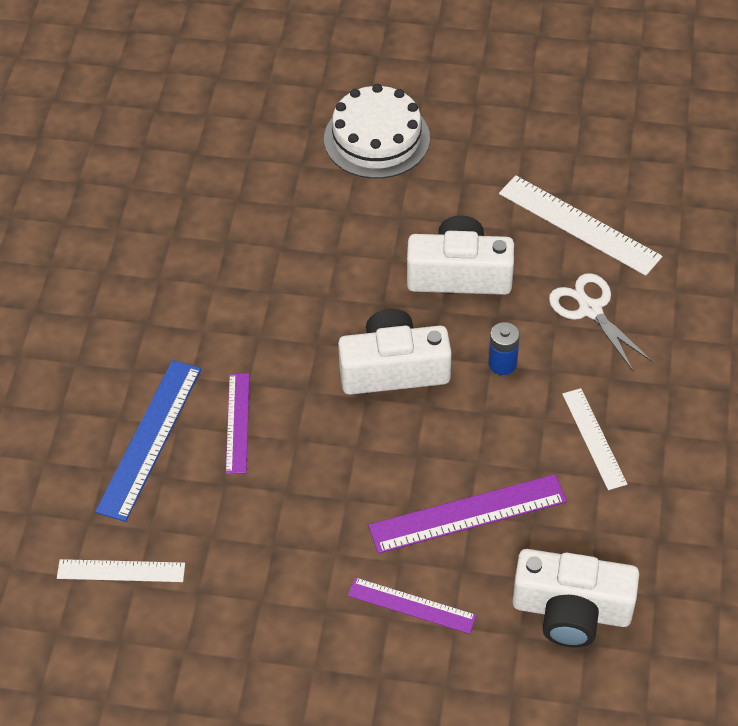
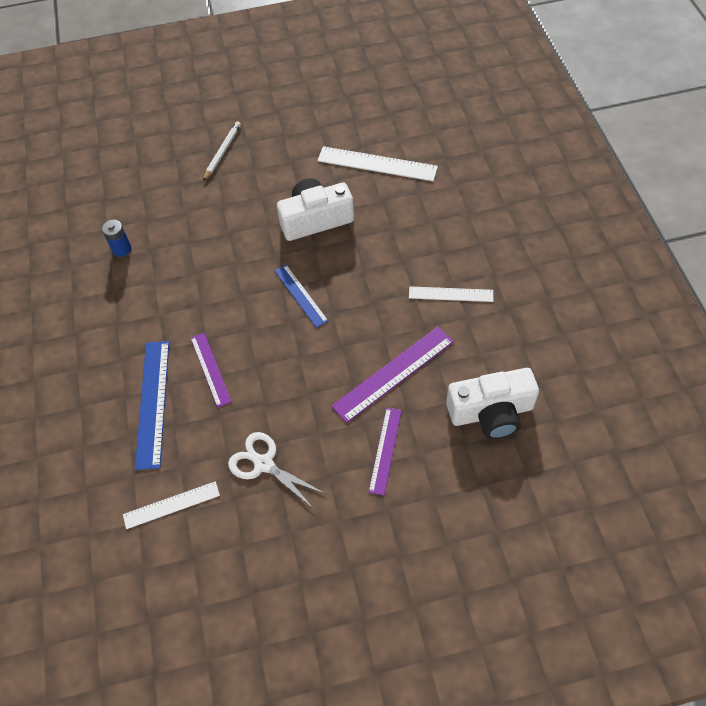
camera: 20 degrees left, 5 degrees up
white cake [324,84,430,179] -> white pencil [203,121,241,181]
white camera [338,309,452,395] -> blue ruler [274,265,328,328]
purple ruler [348,577,477,634] -> purple ruler turned 75 degrees counterclockwise [368,408,402,495]
blue battery [488,322,520,375] -> blue battery moved to [102,220,132,257]
white scissors [549,273,653,371] -> white scissors moved to [228,432,326,509]
white ruler [562,388,627,490] -> white ruler turned 45 degrees counterclockwise [409,286,493,302]

